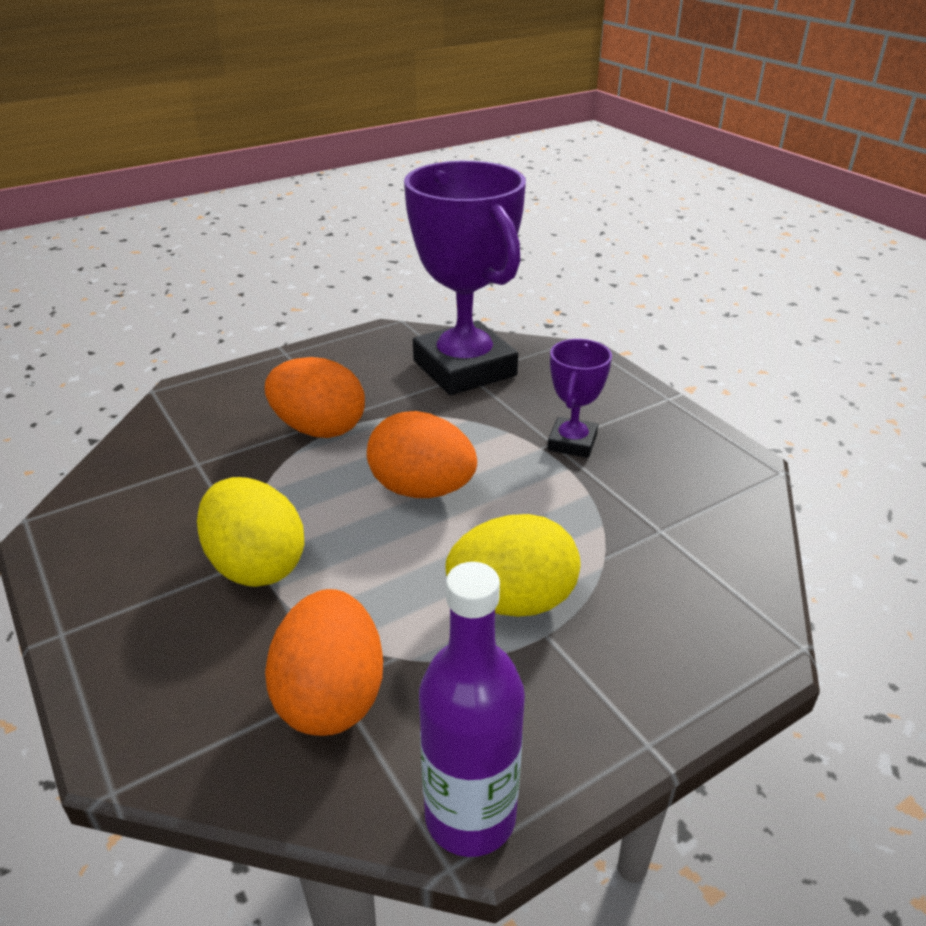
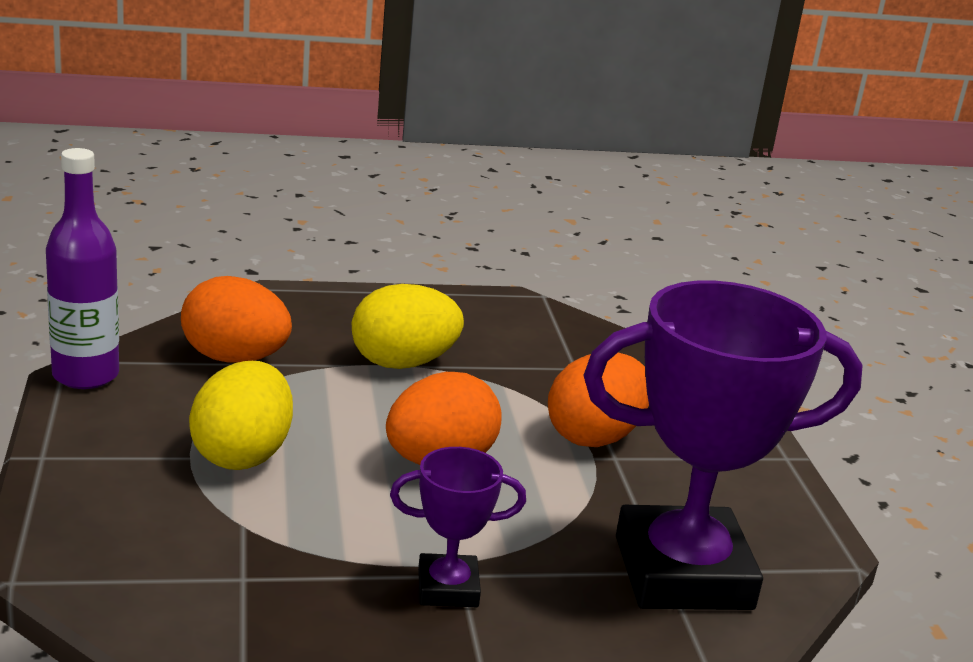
camera: 110 degrees right, 10 degrees down
purple trophy [548,339,612,458] -> purple trophy turned 45 degrees counterclockwise [390,447,526,607]

